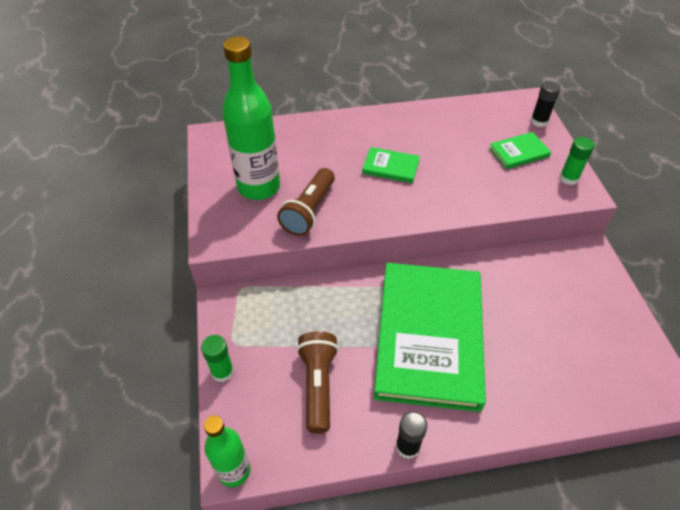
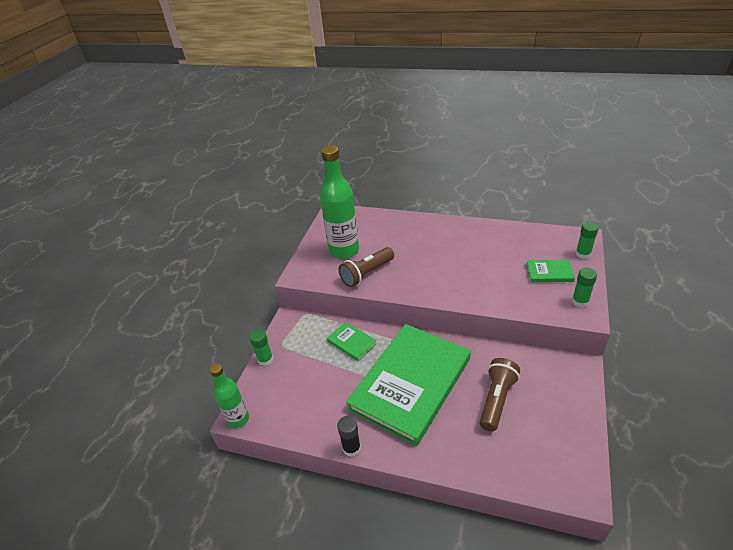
camera: 30 degrees right, 10 degrees down
brown flashlight [297,331,339,433] -> brown flashlight moved to [480,358,520,431]
green book [362,147,420,183] -> green book moved to [327,322,377,361]
black glue stick [531,81,561,127] -> green glue stick [576,222,599,259]

